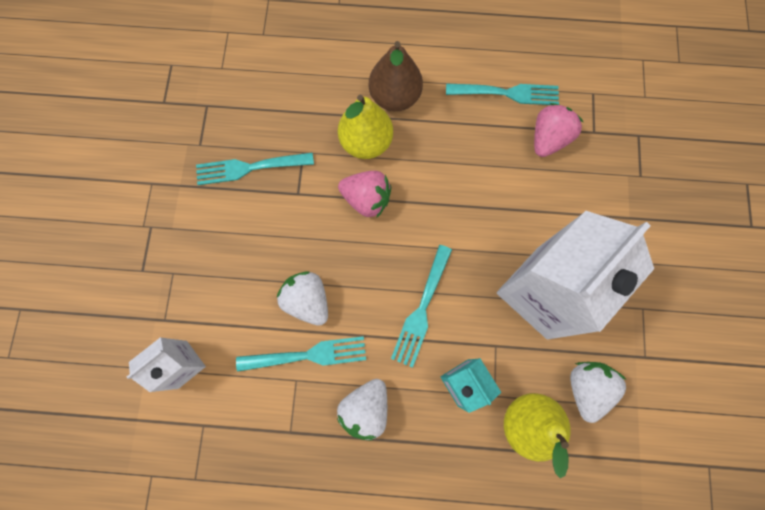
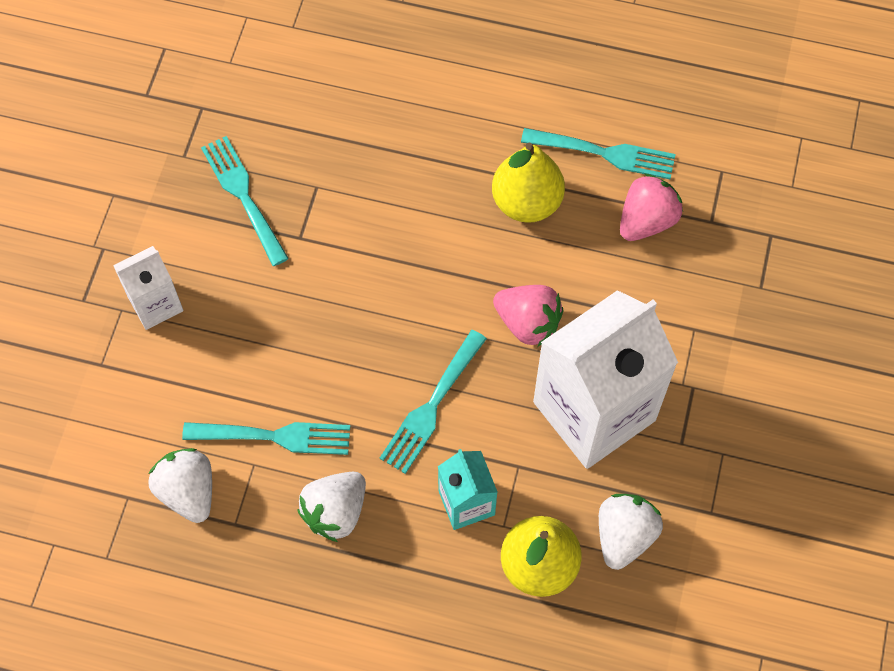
camera: 10 degrees right, 10 degrees down
white carton [127,337,206,392] -> white carton moved to [113,246,184,330]
turquoise fork [196,152,314,185] -> turquoise fork turned 60 degrees clockwise [201,136,289,266]
white strawberry [277,272,328,326] -> white strawberry moved to [148,448,212,523]
yellow pear [338,95,393,159] -> yellow pear moved to [492,143,565,223]
pink strawberry [338,171,391,217] -> pink strawberry moved to [493,285,564,347]
brown pear [369,41,423,111] -> none

